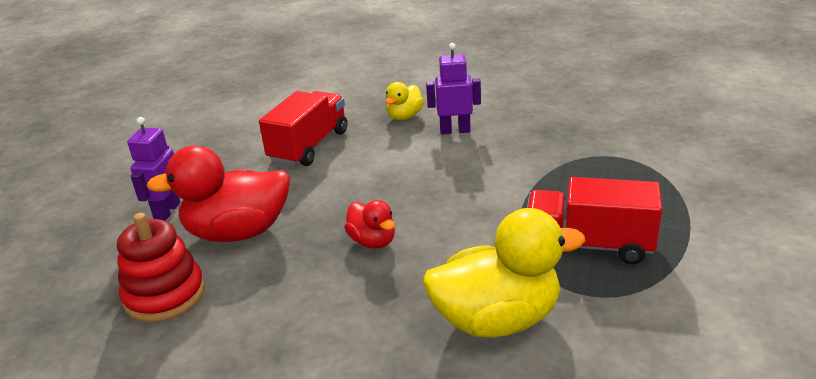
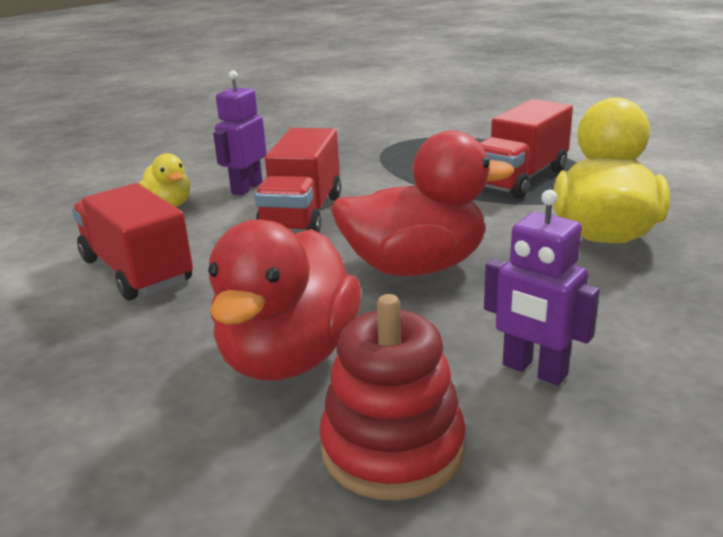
camera: 65 degrees left, 5 degrees down
purple robot [127,117,181,221] -> purple robot moved to [484,190,600,386]
red duck [344,200,395,249] -> red duck [331,130,514,276], size x1.93
none -> red truck [254,128,341,232]

